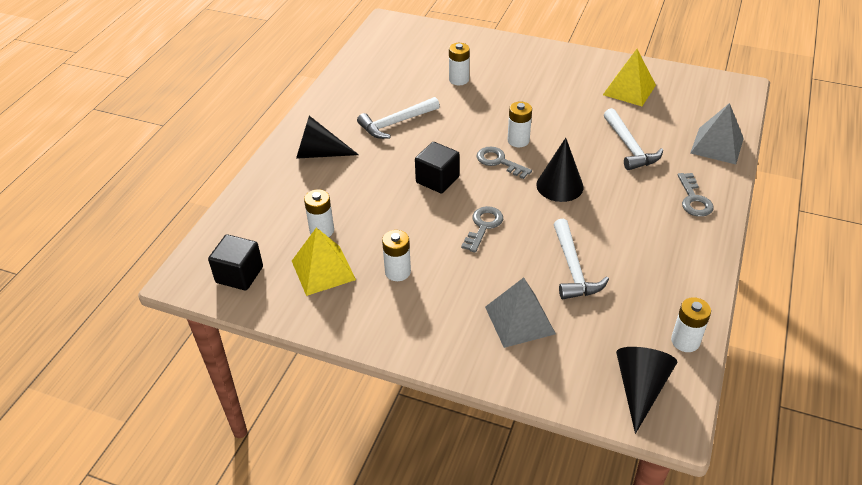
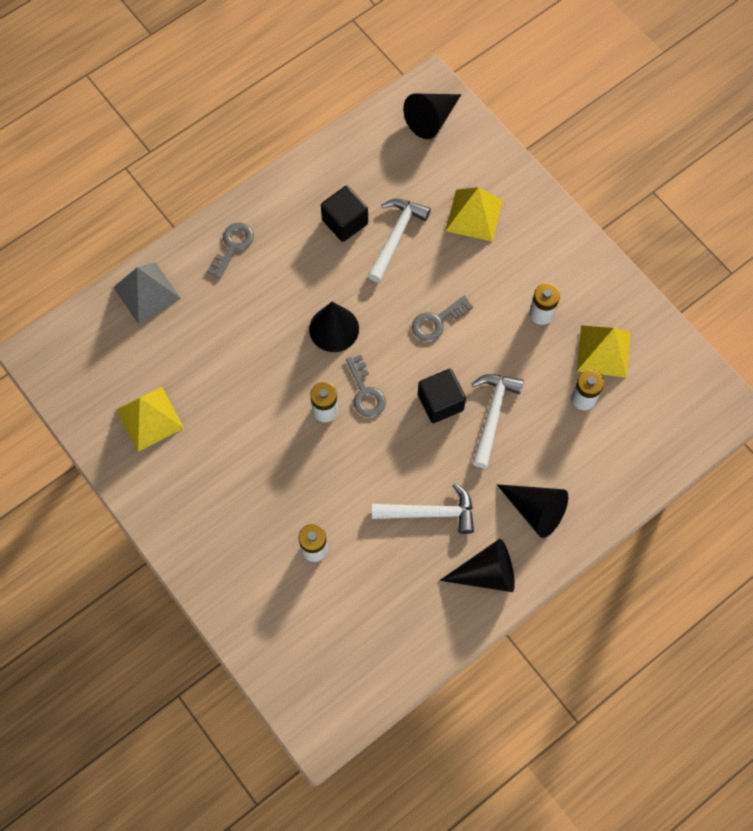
camera: 150 degrees left, 25 degrees up
black cube [208,234,263,291] -> black cube moved to [321,185,368,242]
grey pyramid [485,278,556,348] -> yellow pyramid [445,187,503,242]
white hammer [604,108,663,170] -> white hammer moved to [472,374,524,468]
white battery [671,297,711,352] -> none
none -> black cone [439,539,515,592]

